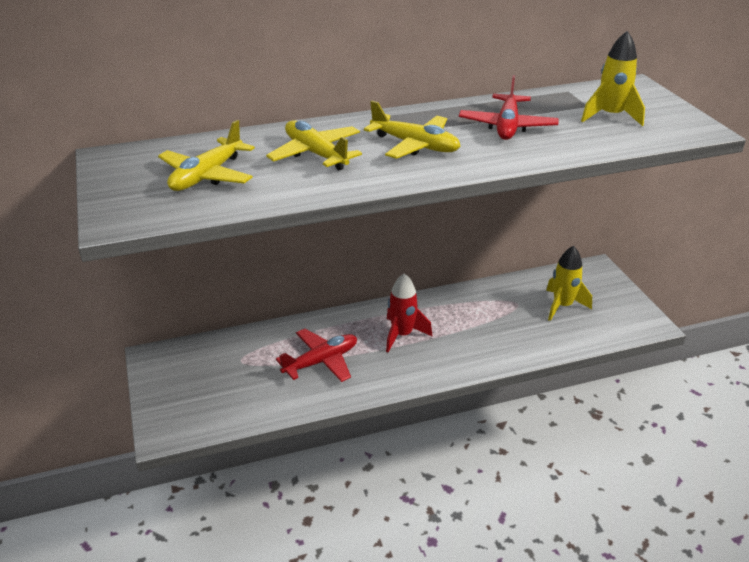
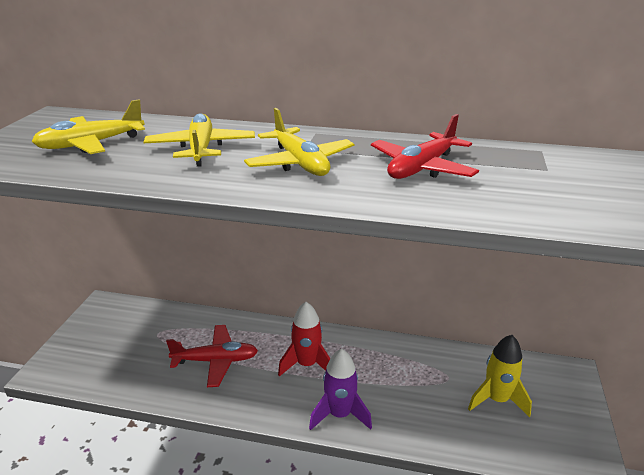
camera: 30 degrees right, 5 degrees down
yellow rocket [581,31,645,126] -> none
none -> purple rocket [309,349,372,430]

